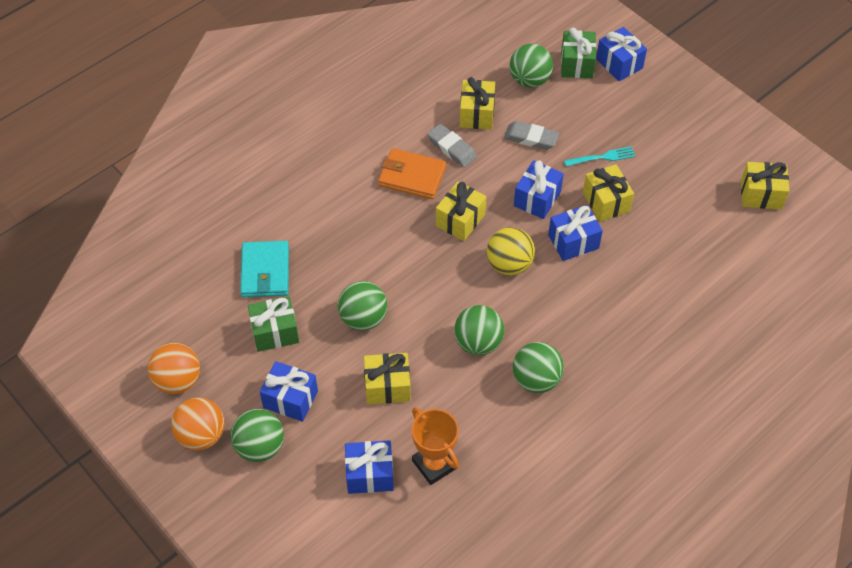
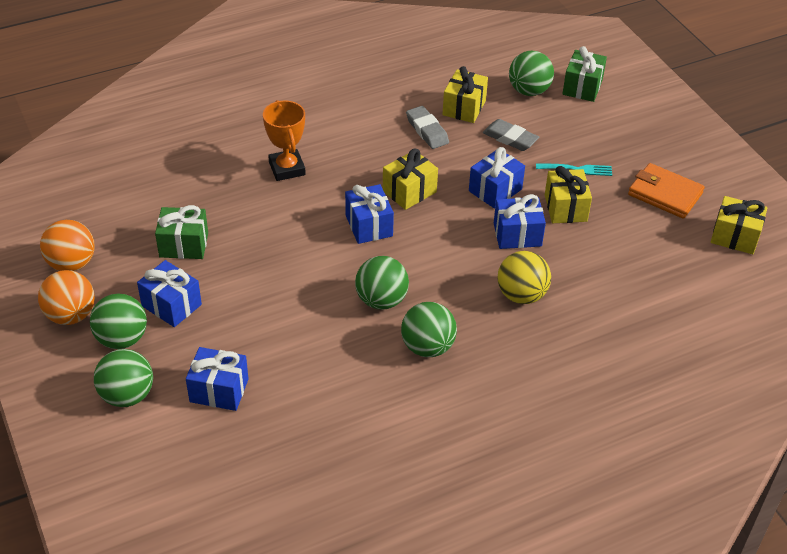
camera: 15 degrees right, 10 degrees down
turquoise wallet [240,241,289,297] -> none
green ball [338,281,387,331] -> green ball moved to [94,349,153,407]
yellow gift [364,353,411,404] -> none
orange wallet [378,148,446,199] -> orange wallet moved to [628,163,705,219]
orange trophy [412,407,459,485] -> orange trophy moved to [263,100,306,181]
yellow ball [487,227,535,275] -> yellow ball moved to [497,251,551,304]
blue gift [596,27,647,81] -> blue gift moved to [345,184,394,244]

